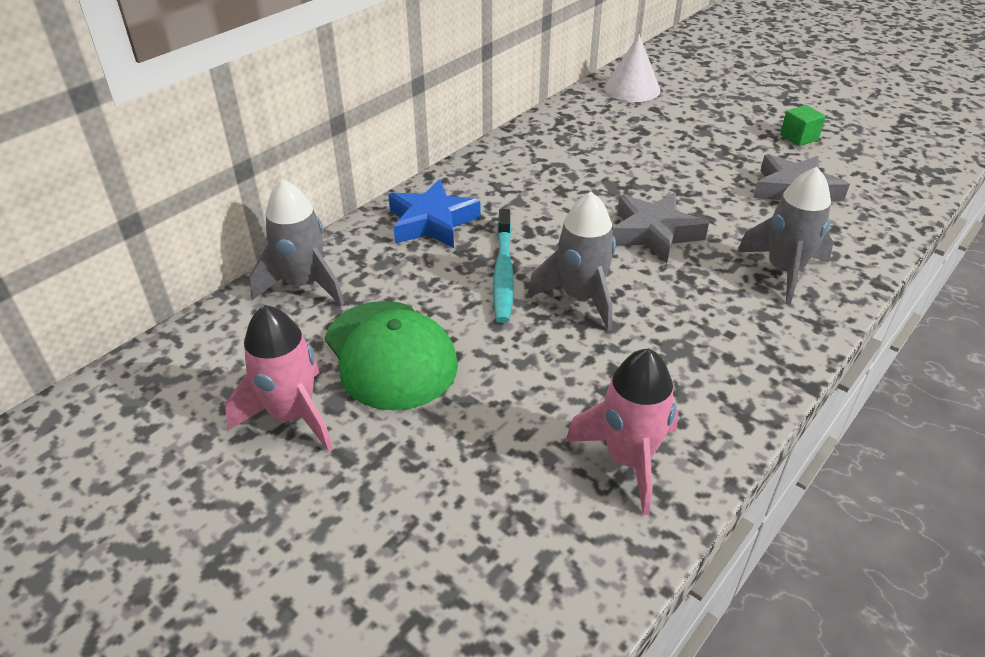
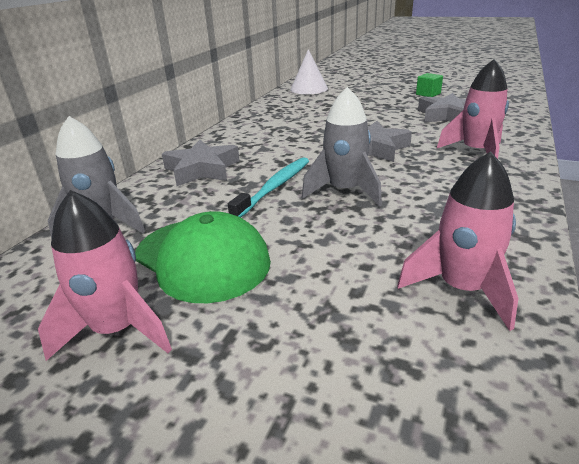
camera: 15 degrees left, 10 degrees down
blue star [388,180,481,248] -> grey star [162,140,240,186]
turquoise toothbrush [493,209,514,323] -> turquoise toothbrush turned 135 degrees counterclockwise [228,157,309,217]
grey rocket [737,167,833,305] -> pink rocket [437,59,509,159]

